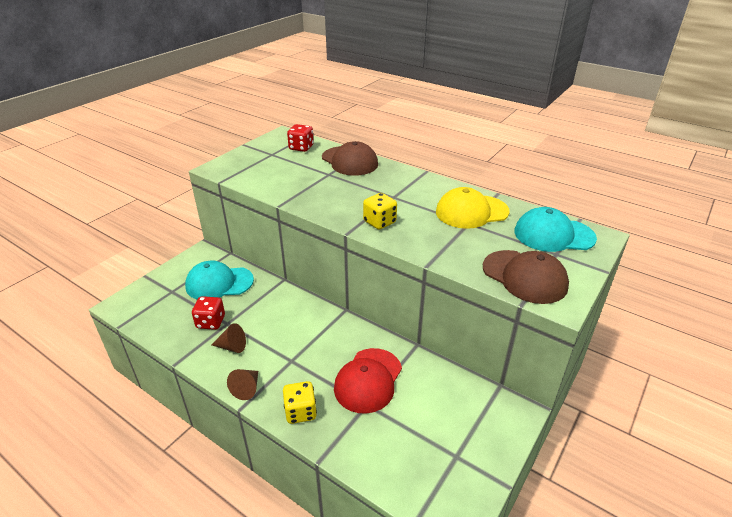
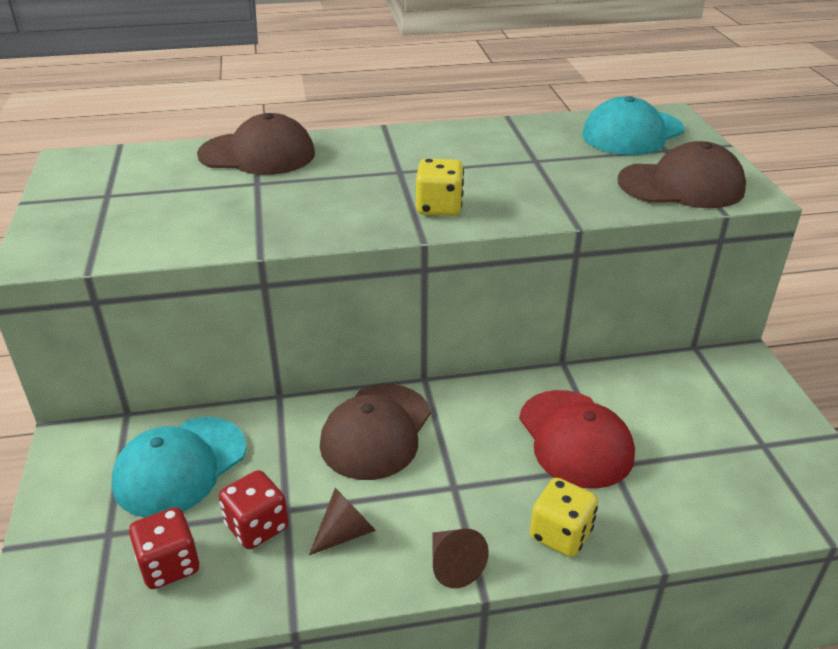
camera: 45 degrees left, 0 degrees up
red dice [287,124,314,152] -> red dice moved to [129,507,200,589]
yellow cap [436,187,510,229] -> none
none -> brown cap [320,384,431,480]

